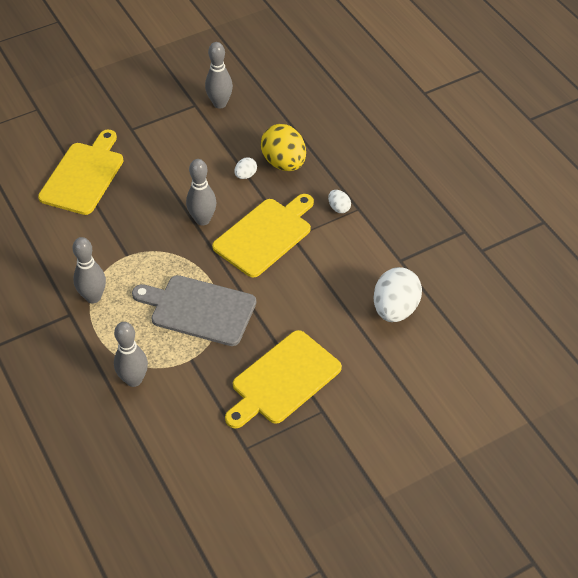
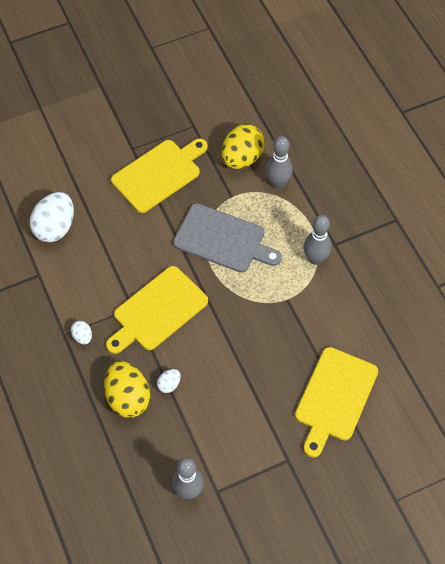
camera: 175 degrees left, 10 degrees up
grey bowling pin [186,159,216,226] -> none
none -> yellow egg [222,124,265,169]

